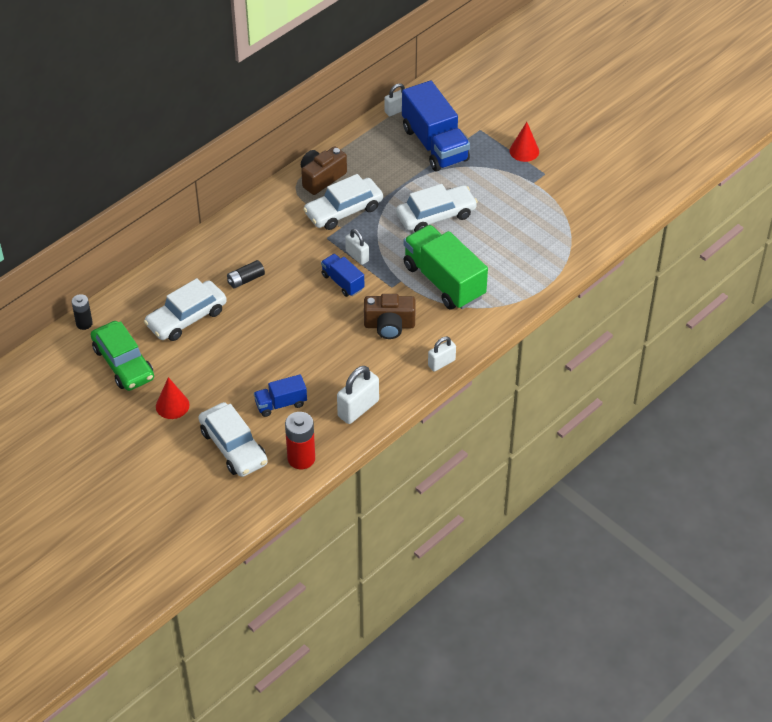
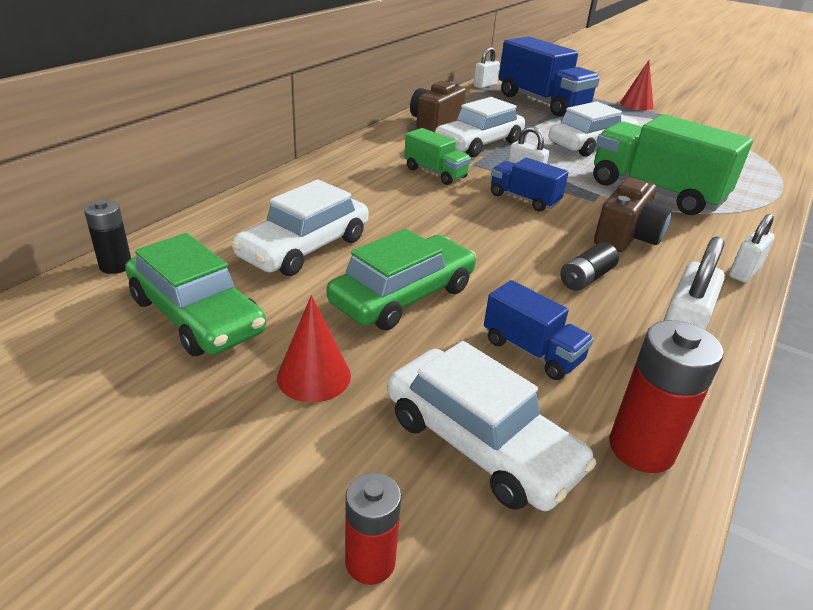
camera: 15 degrees left, 15 degrees down
black battery [227,260,265,288] -> black battery moved to [560,242,619,291]
blue truck [254,374,307,417] -> blue truck turned 105 degrees counterclockwise [484,280,594,380]
brown camera [364,294,415,339] -> brown camera turned 45 degrees counterclockwise [594,177,672,252]
none -> green car [327,229,476,330]
none -> red battery [345,472,401,585]
none -> green truck [404,128,471,185]

